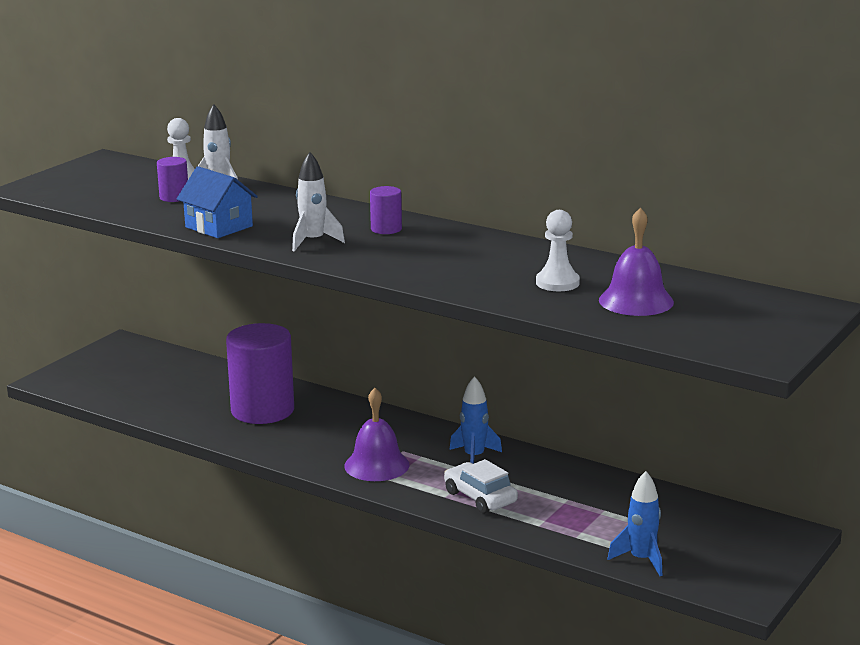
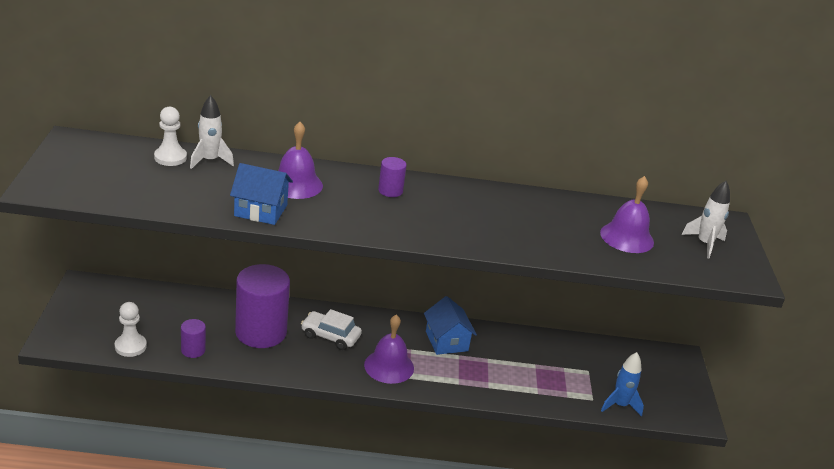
camera: 35 degrees left, 10 degrees up
purple cylinder [157,157,188,202] -> purple cylinder moved to [181,319,206,358]
white rocket [292,152,345,252] -> white rocket moved to [681,181,730,259]
white car [444,459,518,514] -> white car moved to [301,309,362,350]
blue rocket [449,376,502,464] -> blue house [424,296,477,355]
white pawn [536,210,580,291] -> white pawn moved to [115,302,147,357]
none -> purple bell [278,122,323,199]

